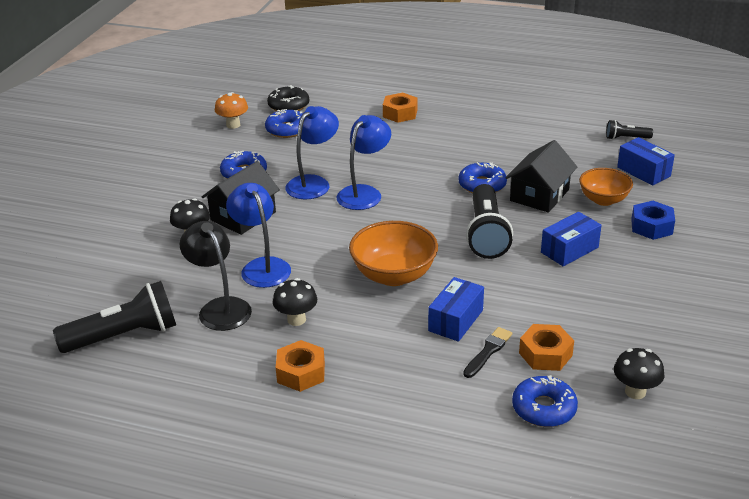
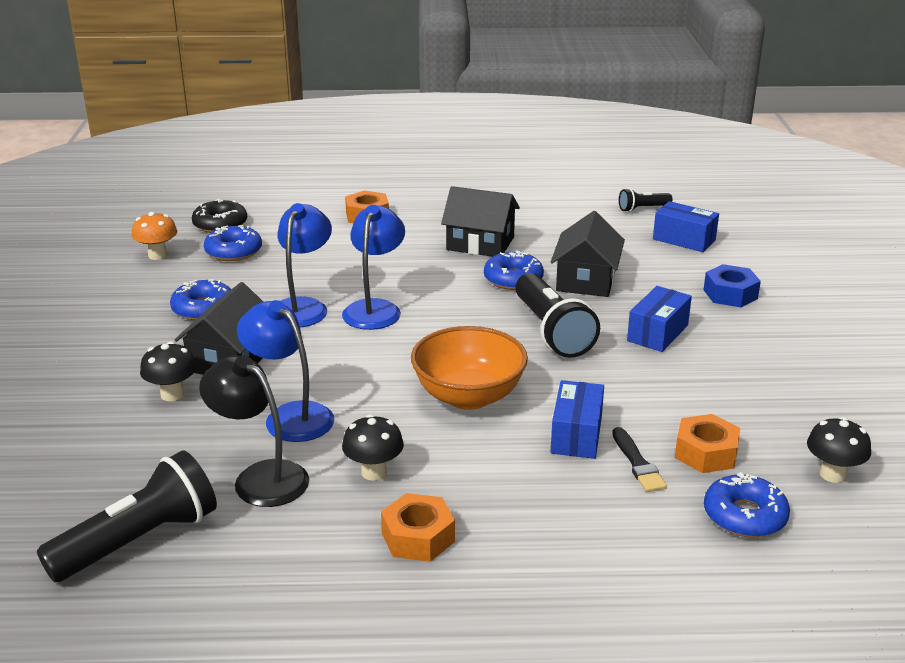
camera: 20 degrees left, 5 degrees down
black brush [463,327,512,378] -> black brush turned 150 degrees clockwise [612,427,667,492]
orange bowl [579,168,633,206] -> none
none -> black house [441,186,520,257]

